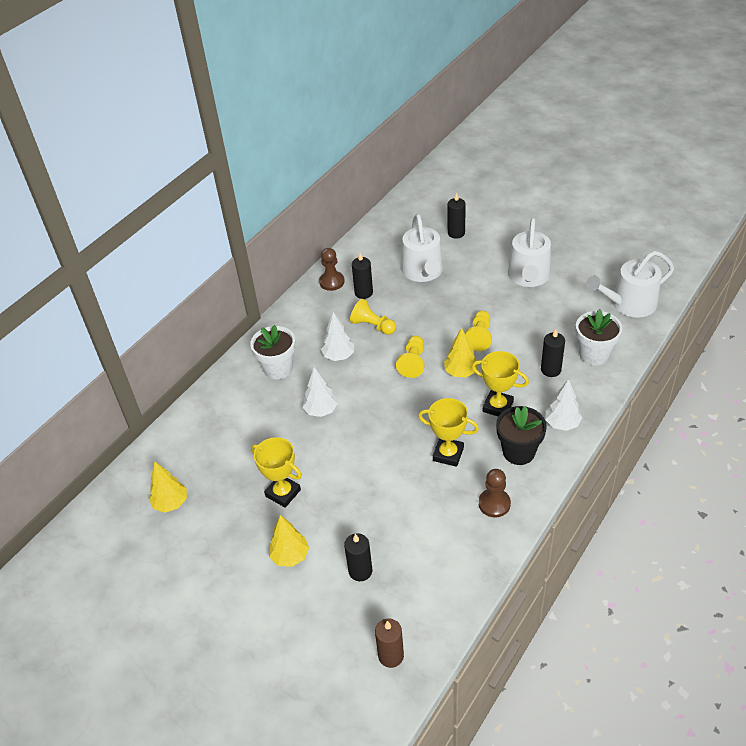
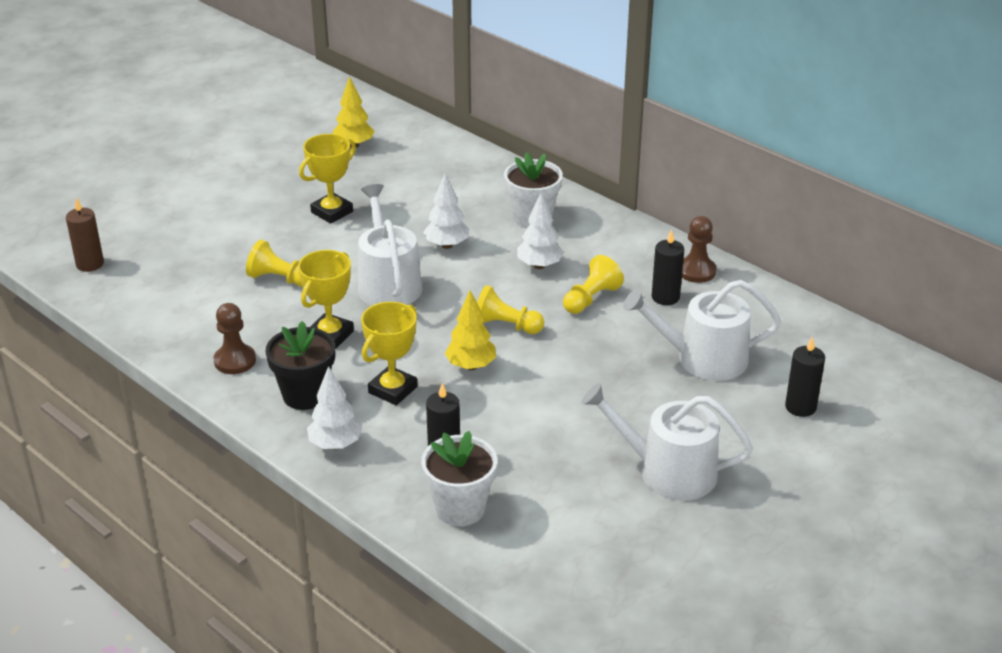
camera: 95 degrees right, 10 degrees down
yellow tree [269,515,309,567] -> none
black candle [344,533,372,581] -> none
yellow pawn [465,311,492,351] -> yellow pawn moved to [246,240,303,287]
white watering can [586,251,674,318] -> white watering can moved to [358,184,423,306]

